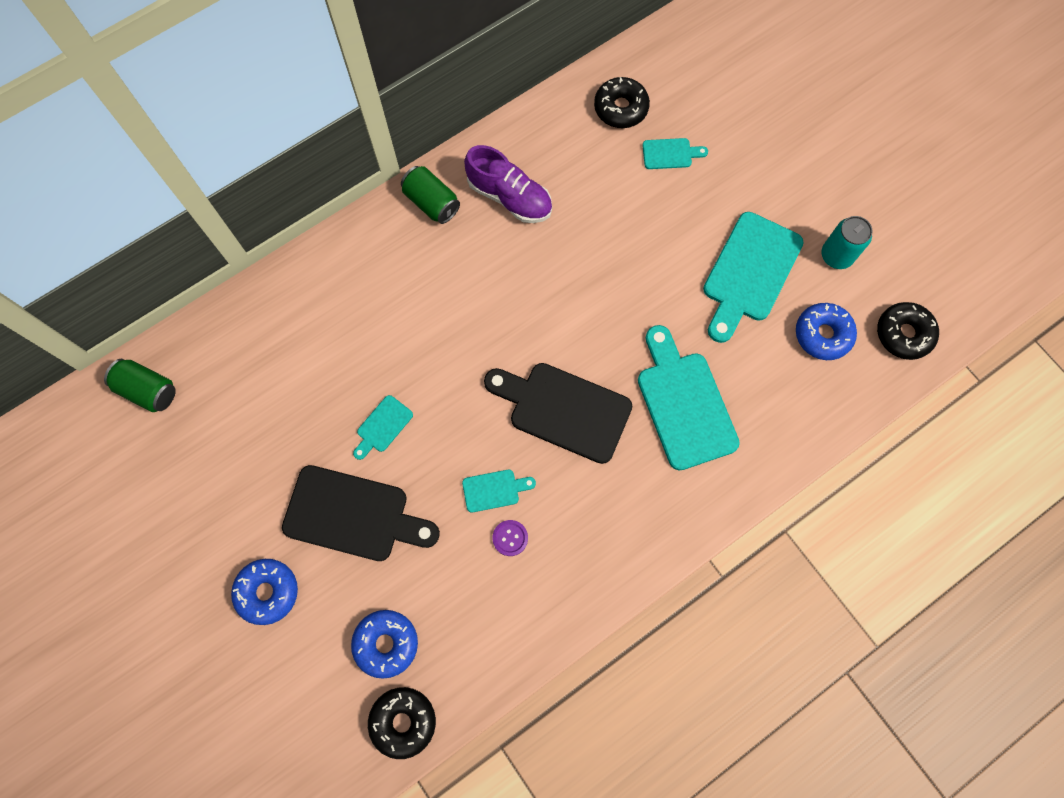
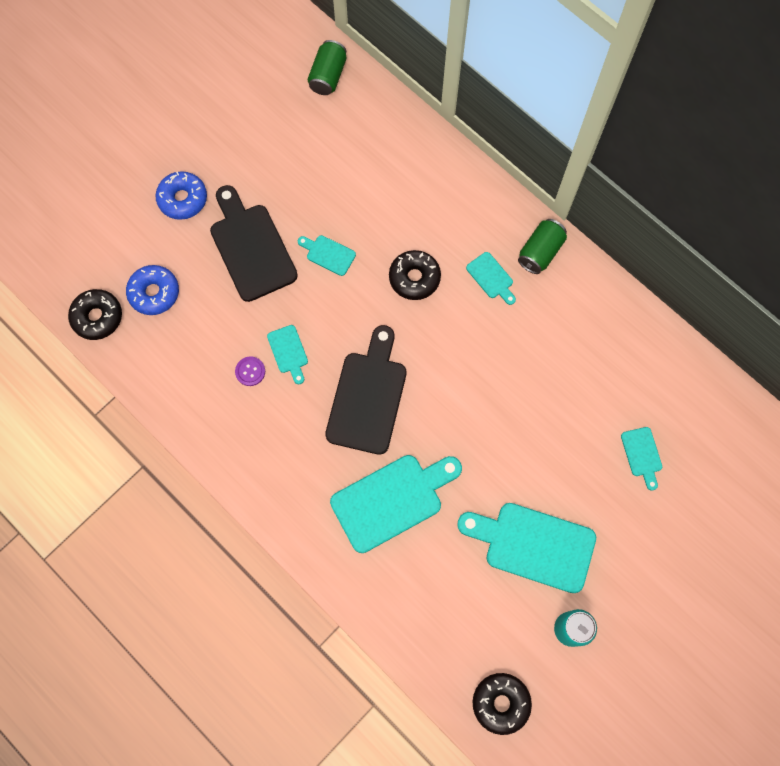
camera: 80 degrees right, 0 degrees up
black cutting board [282,465,440,561] -> black cutting board turned 150 degrees clockwise [210,185,298,302]
purple shoe [464,145,552,223] -> none
black donut [594,77,650,128] -> black donut moved to [389,250,441,300]
blue donut [796,303,857,360] -> none
none -> turquoise cutting board [466,252,516,305]

